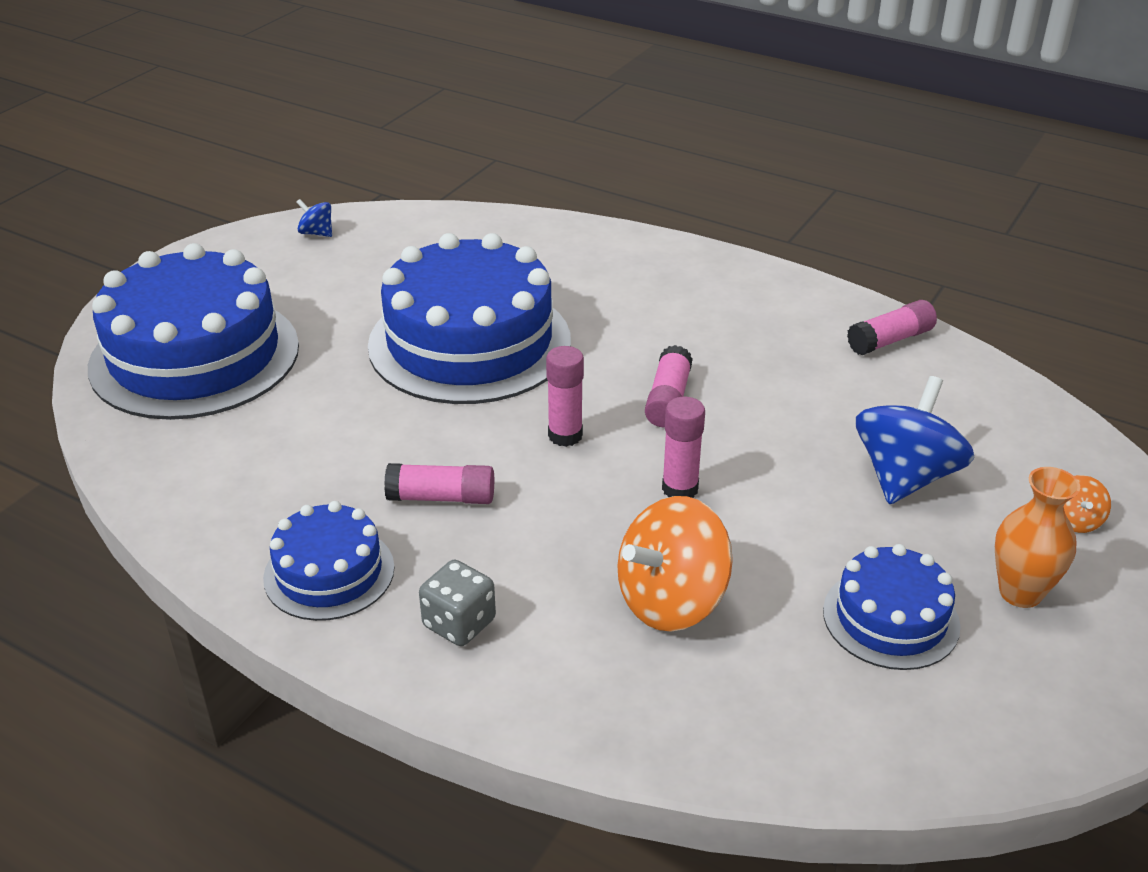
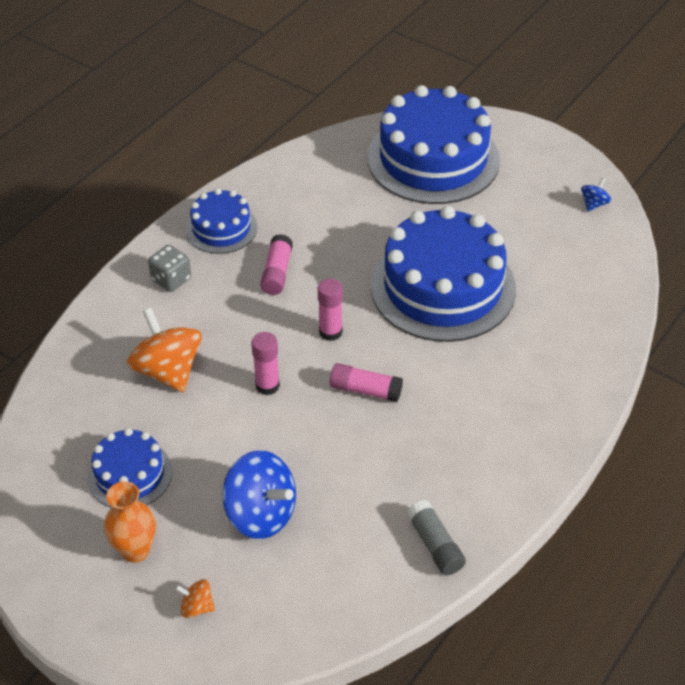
camera: 95 degrees right, 10 degrees up
pink glue stick [847,300,937,355] -> grey glue stick [406,500,466,575]

